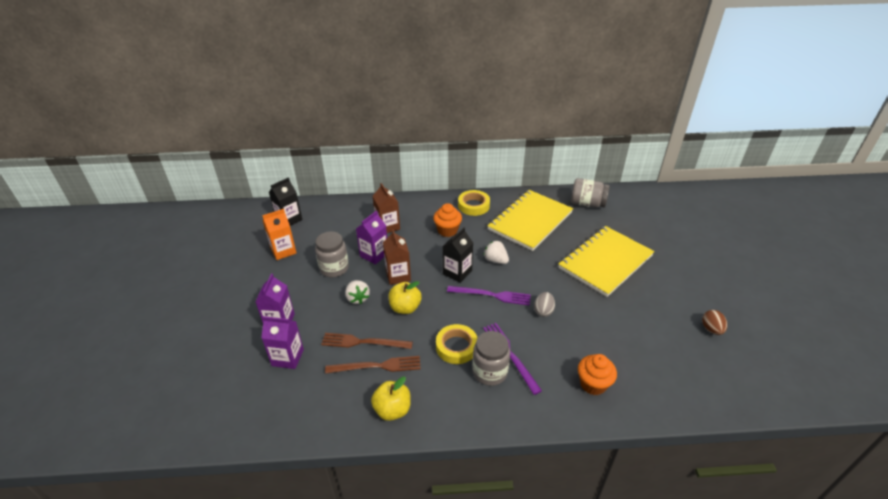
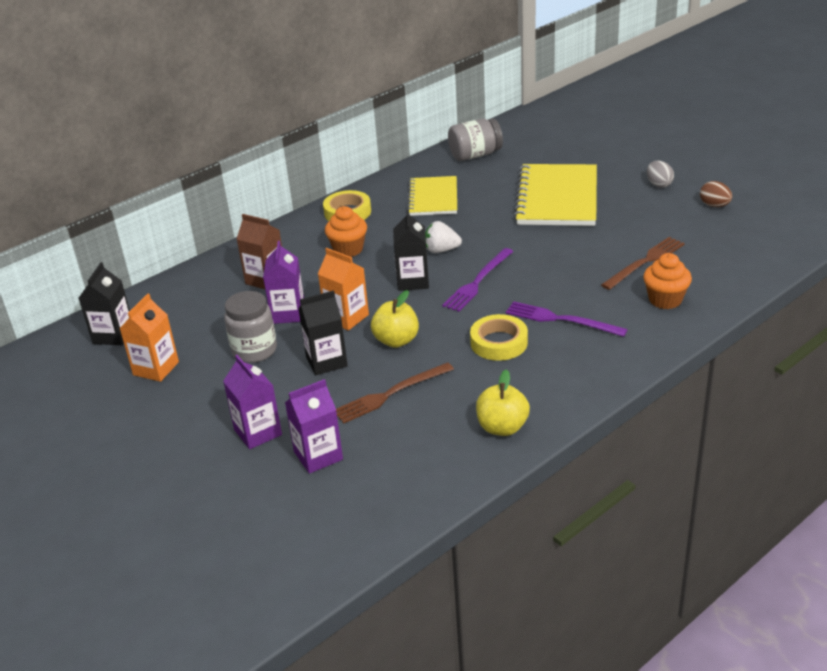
camera: 35 degrees left, 5 degrees down
brown fork [325,356,421,374] -> brown fork moved to [601,237,685,290]
white strawberry [345,280,370,304] -> black carton [298,290,348,375]
brown carton [383,229,411,285] -> orange carton [318,248,369,330]
purple fork [447,286,531,306] -> purple fork turned 150 degrees clockwise [442,248,514,312]
grey jar [472,331,510,386] -> none
yellow notebook [487,190,573,251] -> yellow notebook [408,176,457,216], size x0.63
grey egg [534,292,555,317] -> grey egg moved to [647,161,674,188]

